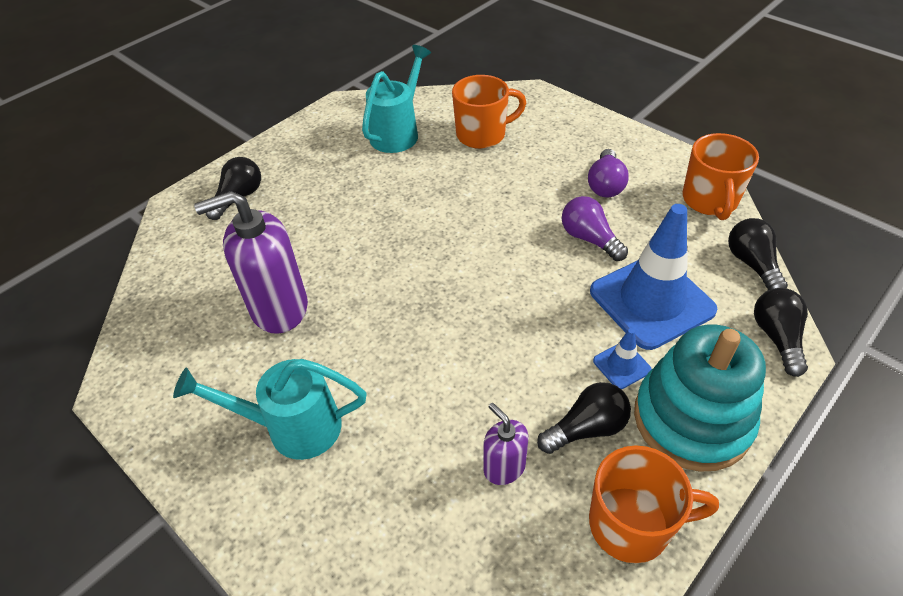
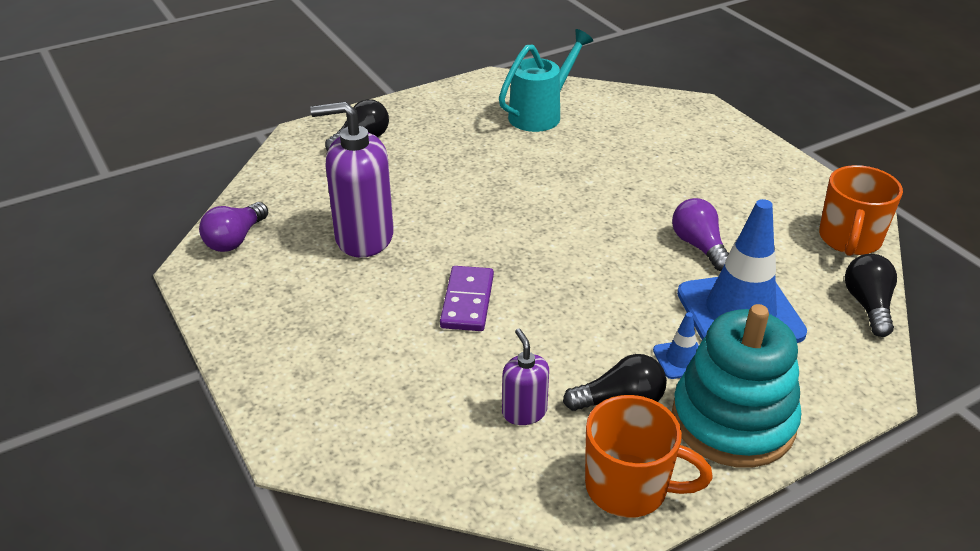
camera: 15 degrees right, 10 degrees down
turquoise watering can [173,359,367,460] -> none
orange mug [452,75,526,149] -> none
purple light bulb [588,149,629,197] -> purple light bulb moved to [199,202,268,252]
black light bulb [754,288,808,377] -> none
none -> purple domino [440,266,494,331]

